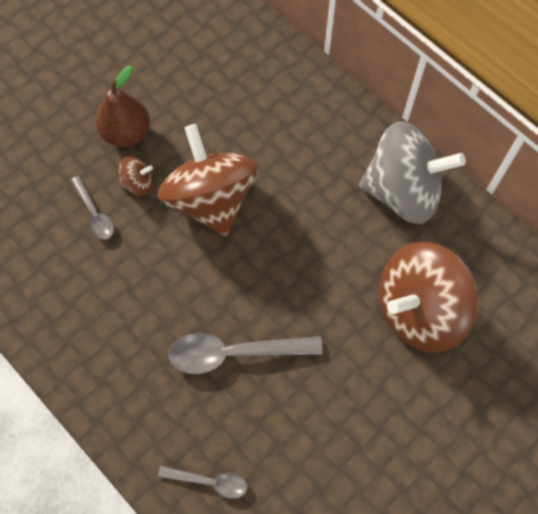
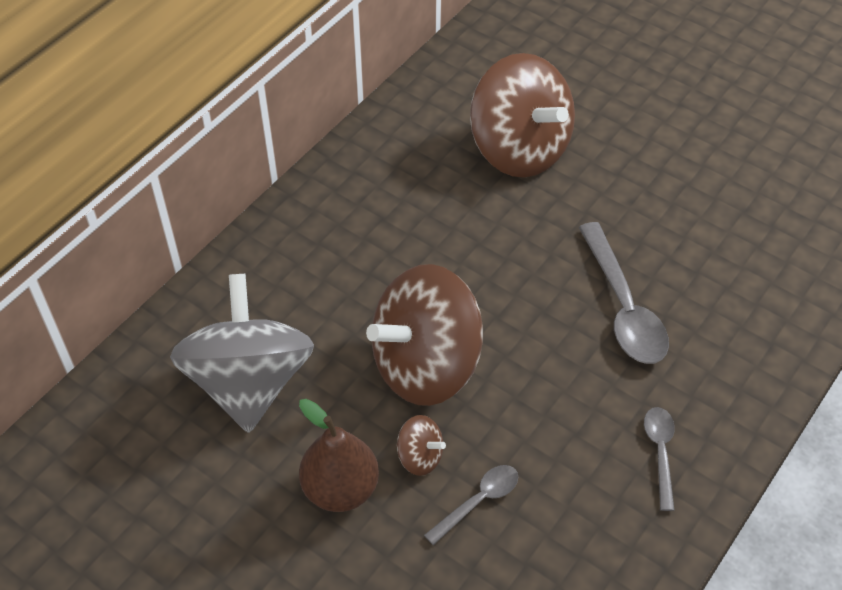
camera: 100 degrees left, 15 degrees down
brown spinning top [119,157,153,196] -> brown spinning top turned 135 degrees clockwise [396,415,446,476]
grey spoon [158,466,247,499] -> grey spoon moved to [644,407,675,511]
grey spinning top [359,121,466,224] -> grey spinning top moved to [170,274,314,433]

